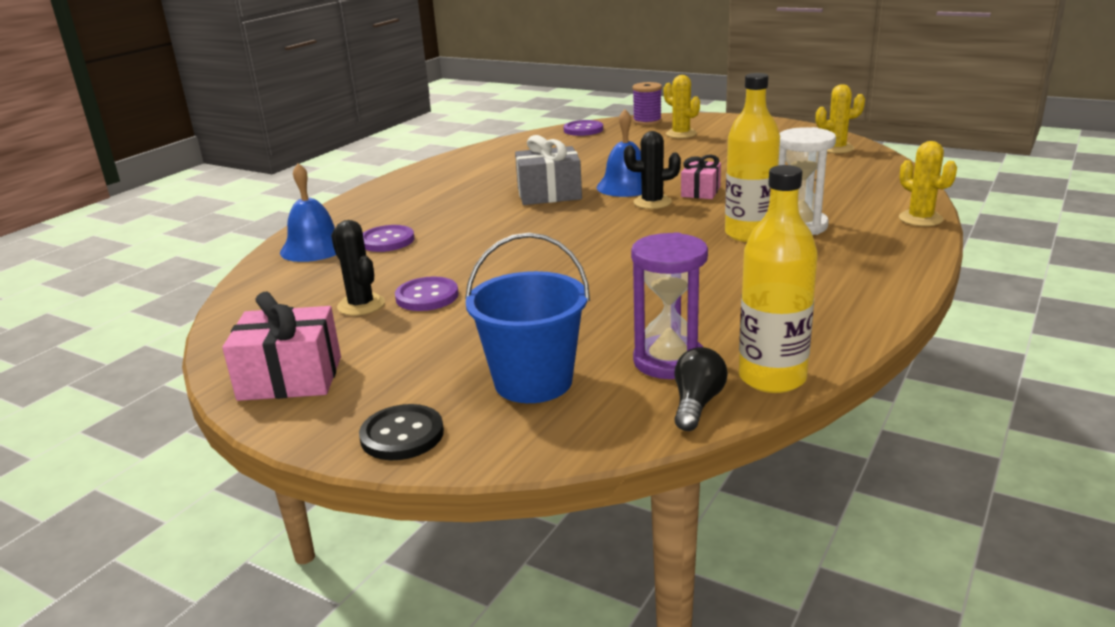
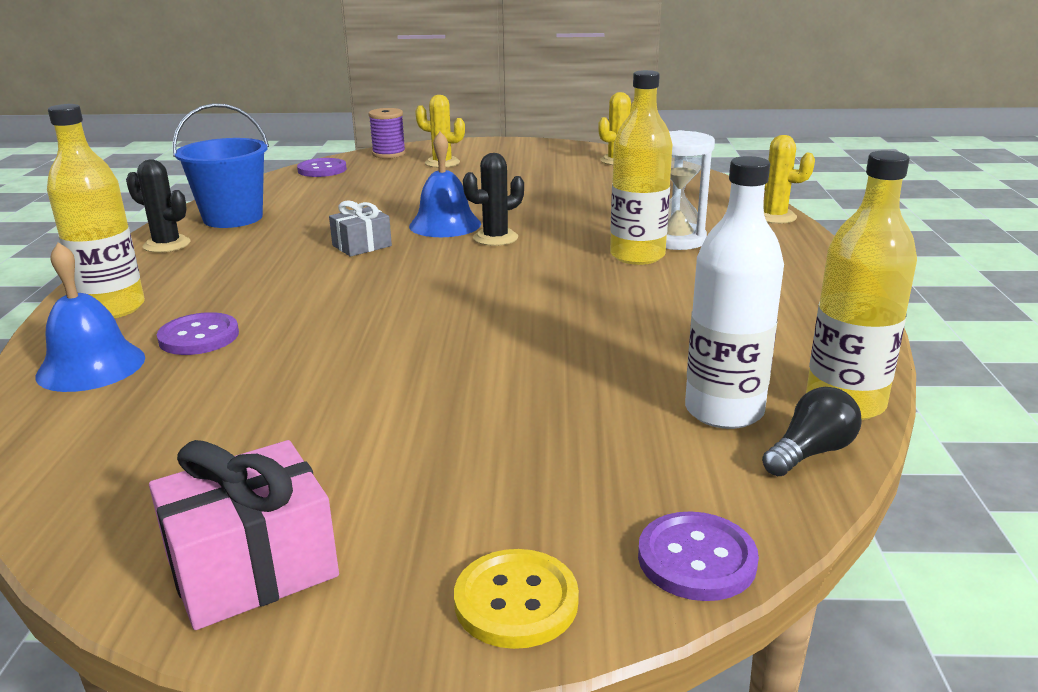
camera: 30 degrees left, 0 degrees up
black cactus [331,220,385,316] -> black cactus moved to [126,159,191,253]
black button [359,404,444,460] -> yellow button [454,549,579,649]
purple button [395,276,459,311] -> purple button moved to [638,511,759,601]
blue bucket [465,233,590,403] -> blue bucket moved to [172,103,269,228]
grey gift [515,135,582,205] -> grey gift [329,200,392,257], size x0.63
purple hourglass [631,232,708,379] -> white bottle [685,156,784,429]
black light bulb [674,347,728,431] -> black light bulb turned 60 degrees clockwise [762,387,862,476]
pink gift [681,155,721,199] -> none
none -> yellow bottle [47,104,145,318]

